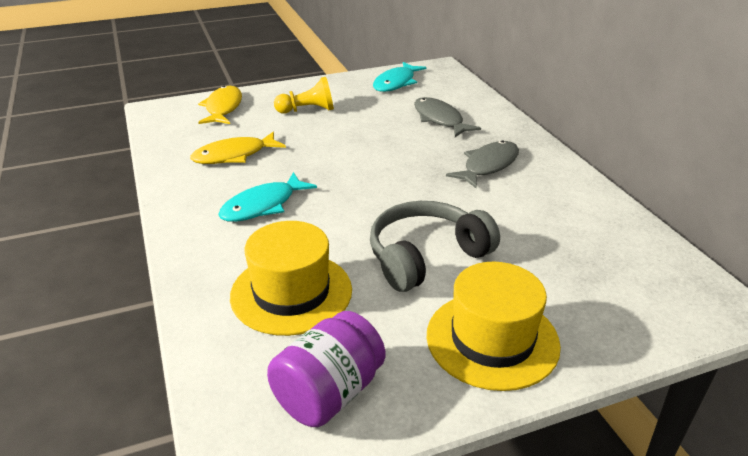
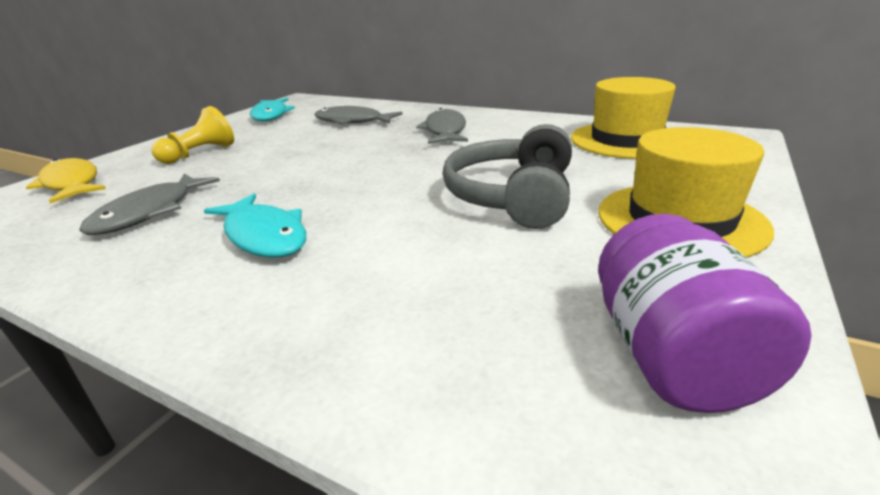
camera: 40 degrees left, 5 degrees down
yellow fish [190,132,286,164] -> grey fish [79,174,220,235]
turquoise fish [218,172,317,222] -> turquoise fish turned 45 degrees counterclockwise [204,194,306,257]
yellow hat [230,221,352,336] -> yellow hat moved to [571,77,676,159]

